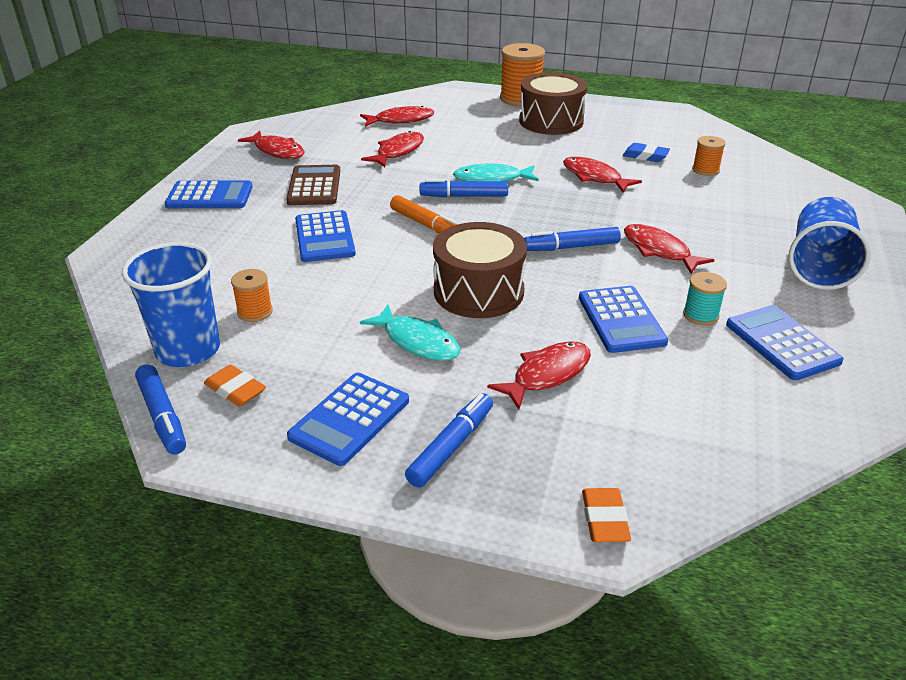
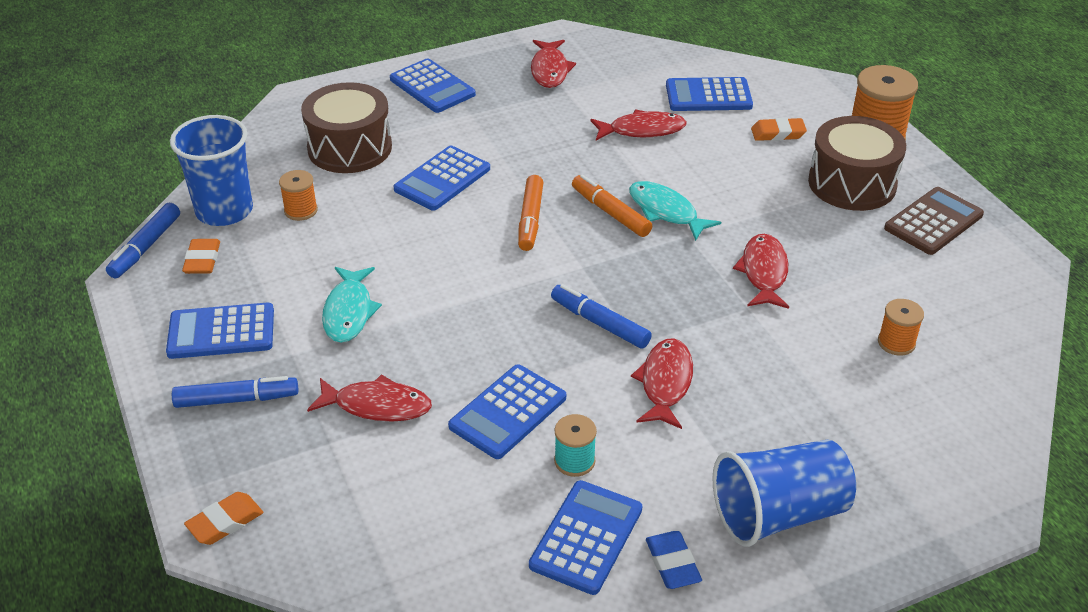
camera: 50 degrees right, 5 degrees up
brown calculator [286,165,340,205] -> brown calculator moved to [884,187,984,255]
red fish [360,106,434,127] -> blue calculator [666,77,753,111]
blue marker [420,179,508,197] -> orange marker [572,174,652,237]
brown drum [433,222,527,318] -> brown drum moved to [301,82,392,173]
blue eraser [623,143,670,162] -> blue eraser moved to [646,531,702,589]
none -> orange eraser [751,117,807,141]

